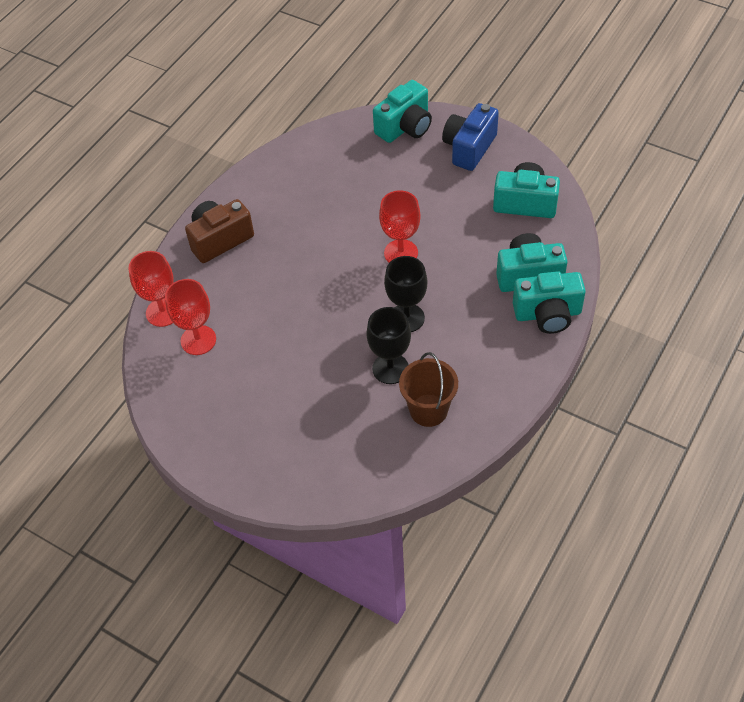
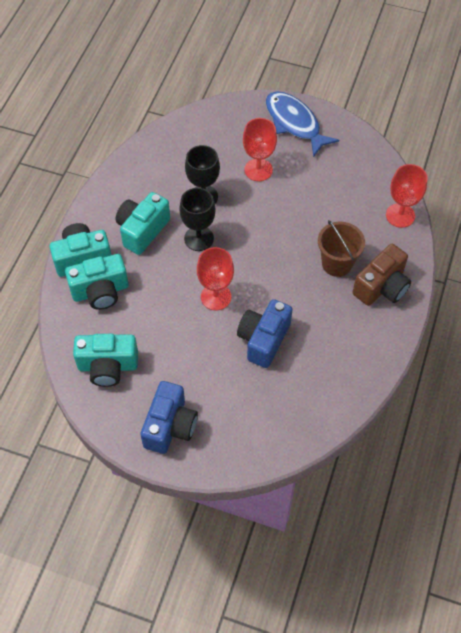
camera: 165 degrees right, 5 degrees up
red goblet [165,279,216,355] -> red goblet moved to [243,118,277,181]
turquoise camera [373,80,432,143] -> turquoise camera moved to [116,192,170,255]
brown bucket [399,352,458,427] -> brown bucket moved to [318,220,365,277]
none -> blue camera [237,299,293,368]
none -> blue fish [266,91,339,157]

